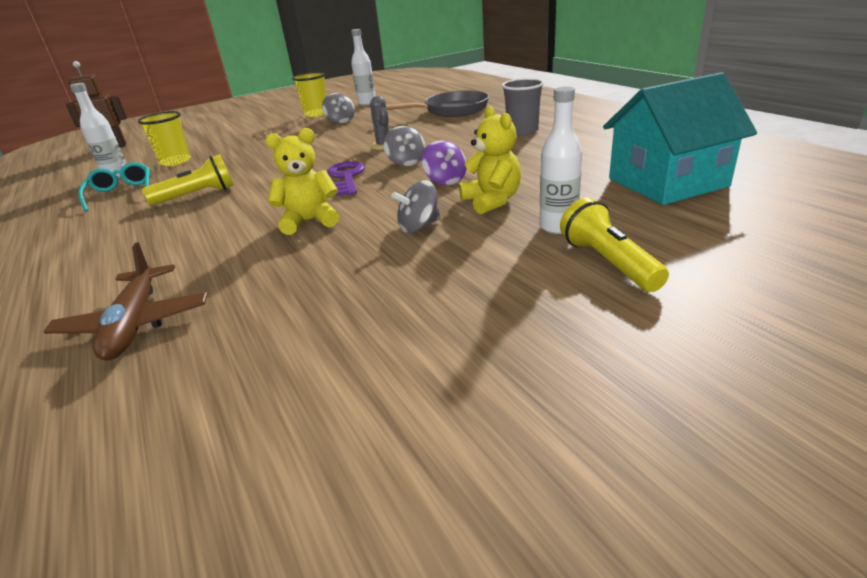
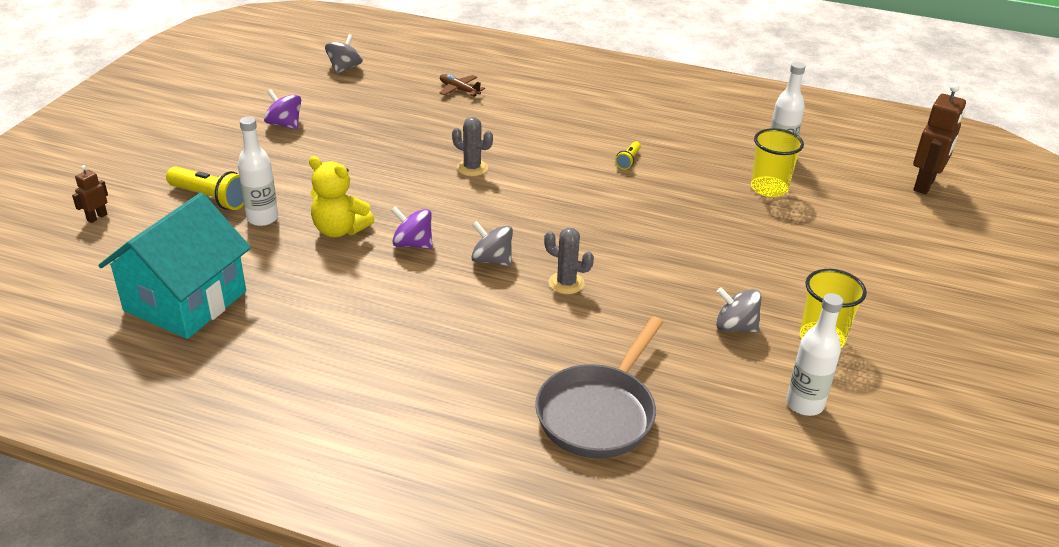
camera: 135 degrees right, 5 degrees up
brown plane [43,242,208,361] -> brown plane [440,74,485,97], size x0.57
turquoise glasses [78,162,150,211] -> none
yellow flashlight [142,154,234,205] -> yellow flashlight [615,141,641,170], size x0.53
yellow teddy bear [265,128,339,235] -> grey cactus [452,117,493,176]
purple key [327,161,365,197] -> none
grey spinning top [391,180,441,233] -> grey spinning top moved to [325,34,363,74]
grey cup [502,78,544,136] -> none
none -> brown robot [72,165,108,223]
none -> purple spinning top [264,89,301,129]

